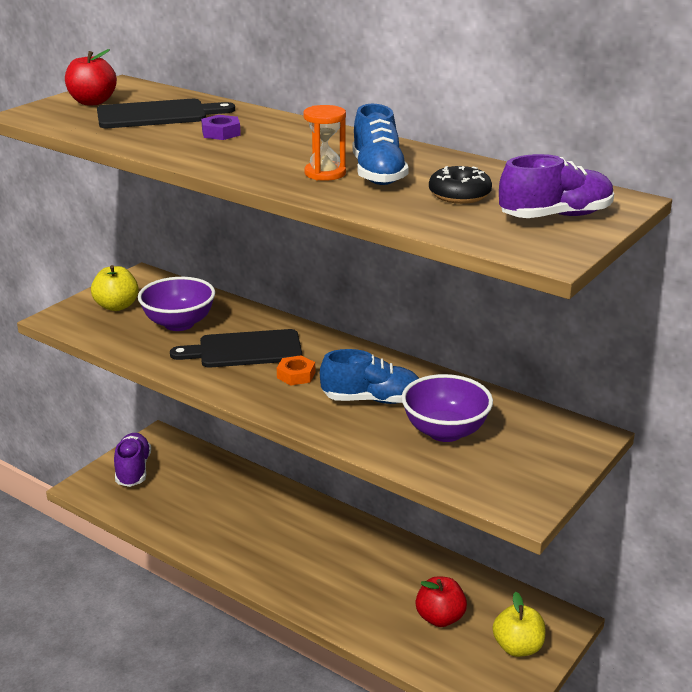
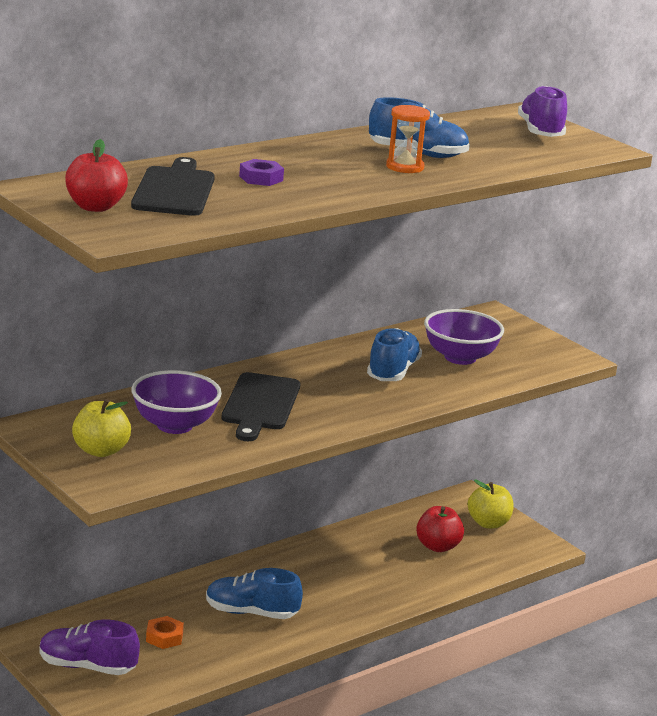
camera: 75 degrees left, 5 degrees down
orange nut [277,355,315,385] -> orange nut moved to [146,616,184,649]
black donut [429,166,492,204] -> none
none -> blue shoe [206,568,303,619]

